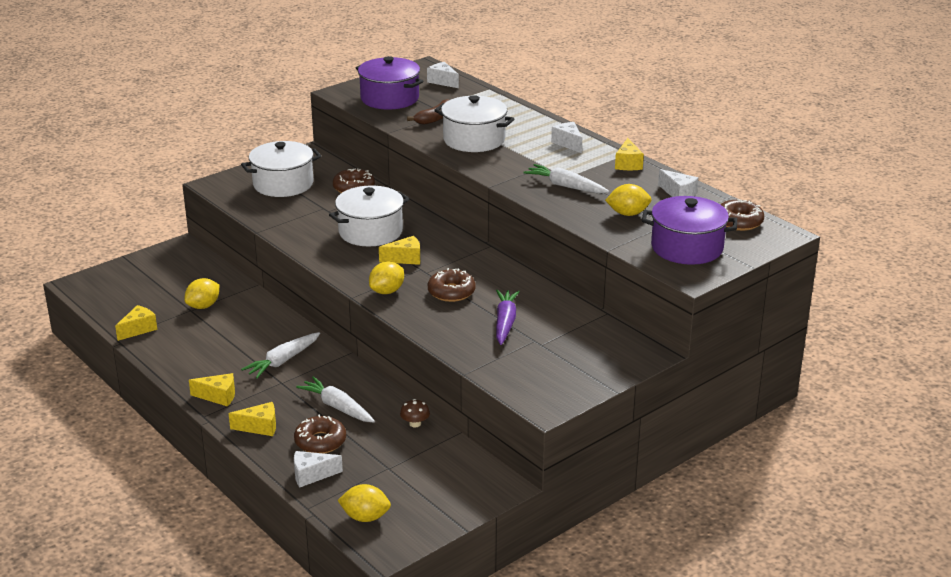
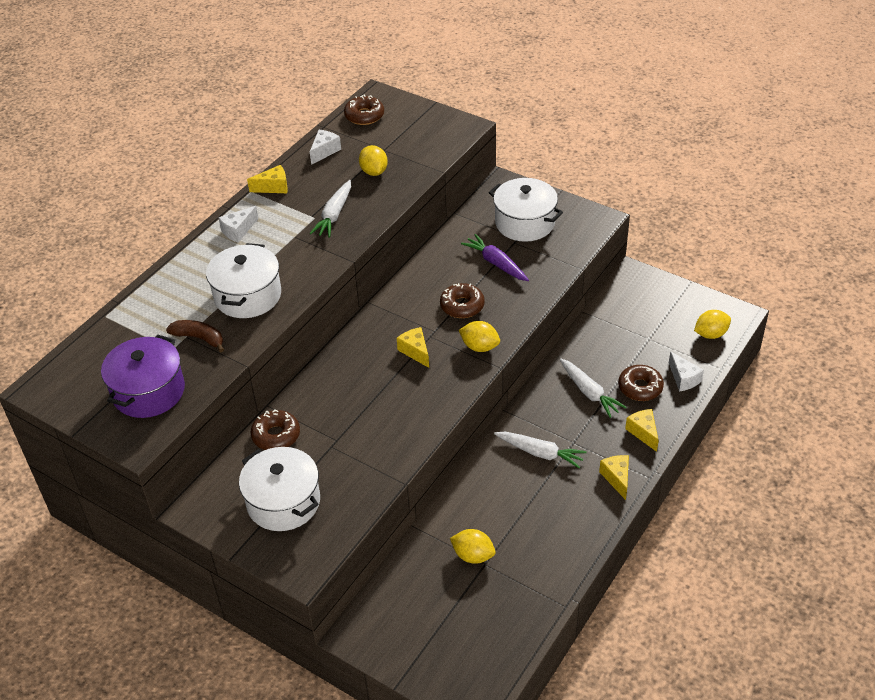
camera: 105 degrees left, 15 degrees up
yellow cheese [115,305,157,341] -> none
white carrot [296,376,375,422] -> white carrot turned 60 degrees counterclockwise [559,358,626,418]
white pot [329,185,409,246] -> white pot moved to [489,178,563,242]
yellow lemon [338,484,391,522] -> yellow lemon turned 75 degrees clockwise [694,310,731,339]
brown mushroom [400,399,430,427] -> none
white cheese [427,62,459,88] -> none
purple carrot [496,290,520,345] -> purple carrot turned 60 degrees clockwise [461,234,529,281]
purple pot [642,196,737,265] -> none

